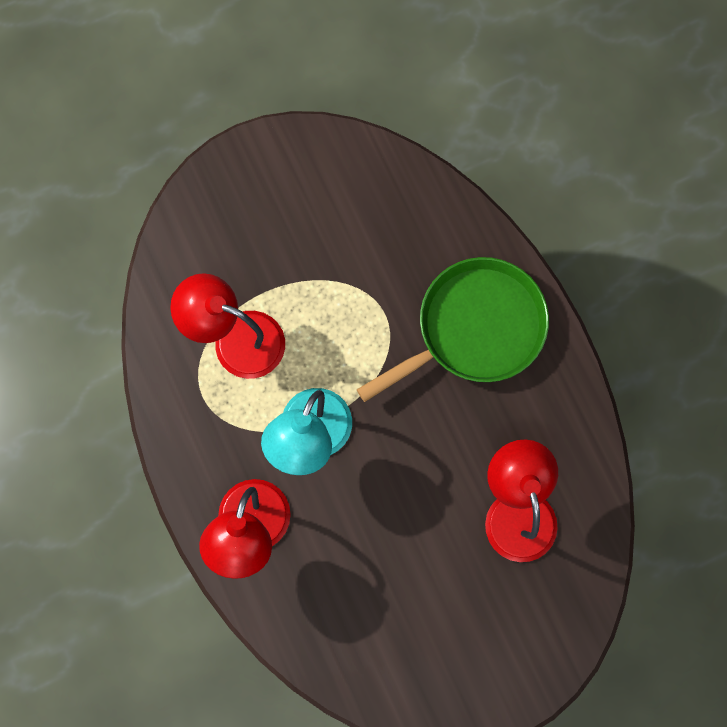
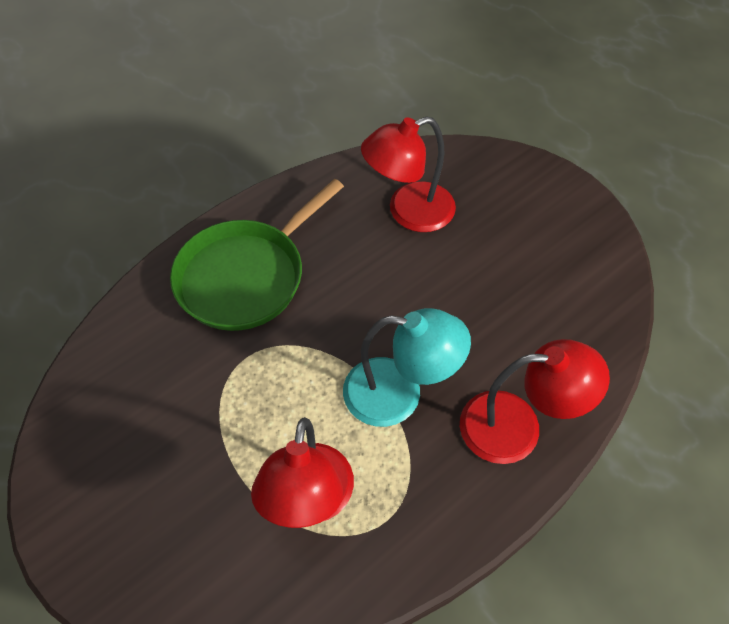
camera: 105 degrees left, 20 degrees down
green pan [356,257,549,402] -> green pan turned 90 degrees counterclockwise [170,179,344,331]

